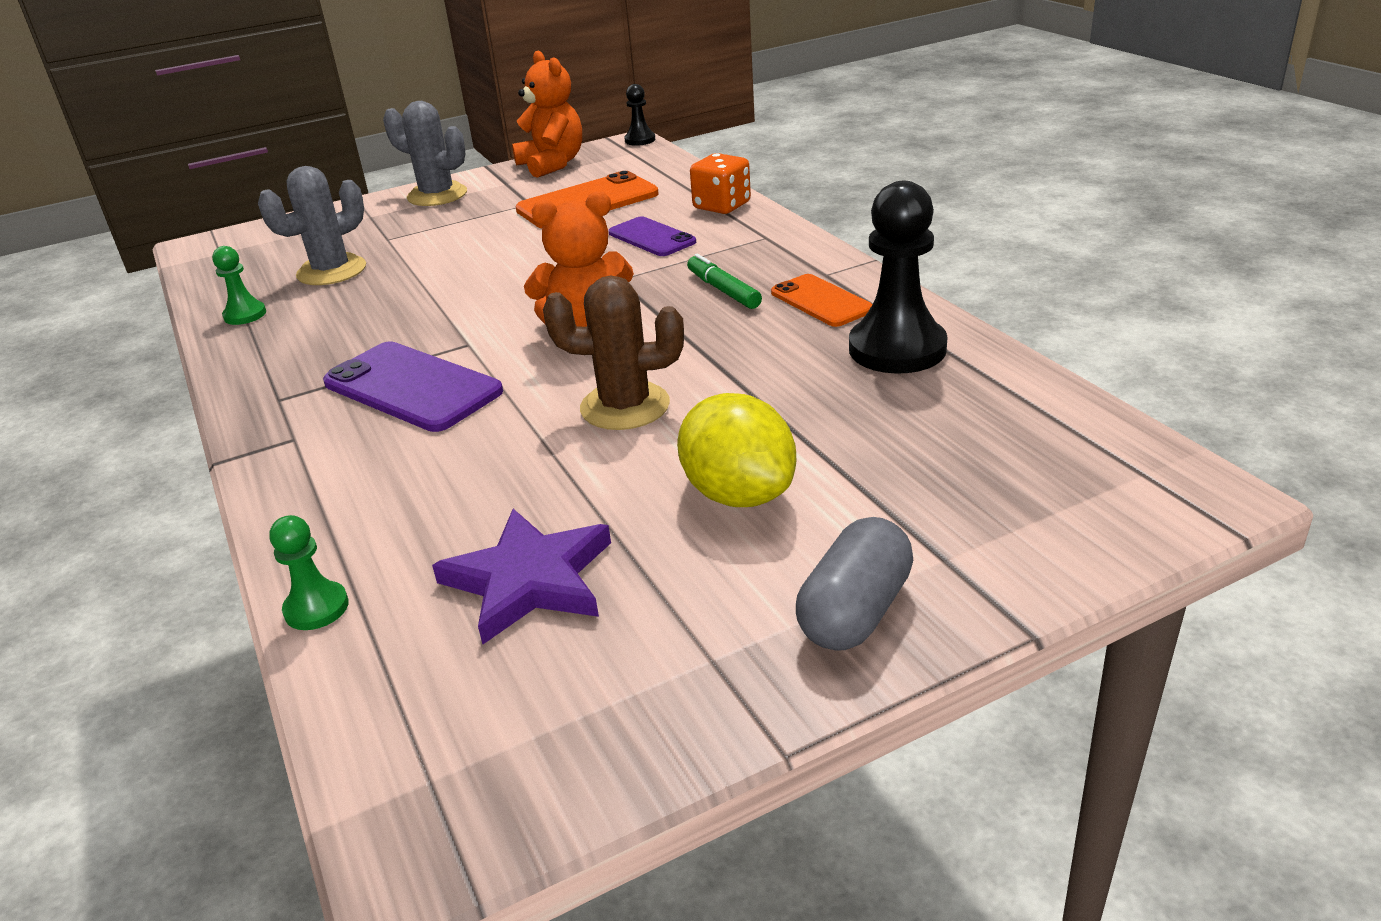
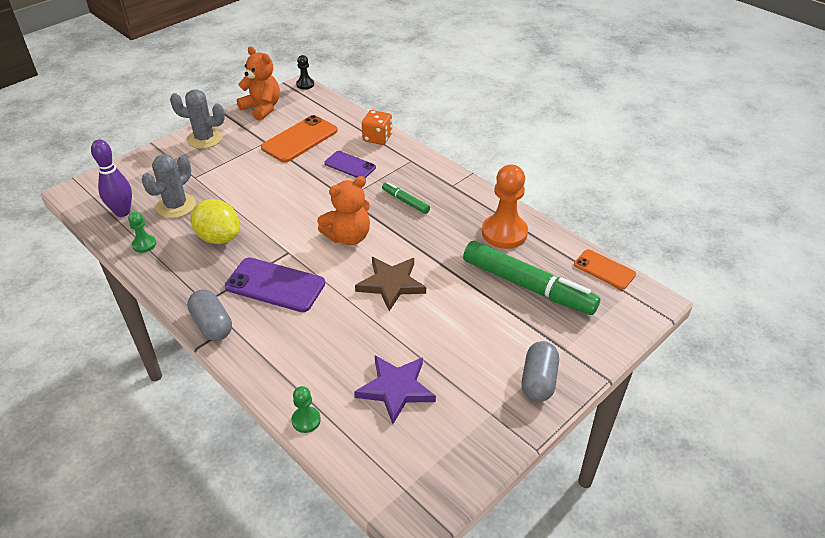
camera: 20 degrees left, 10 degrees up
brown cactus [543,275,684,430] -> brown star [355,257,426,311]
yellow lemon [677,393,796,507] -> yellow lemon moved to [191,199,239,244]
orange phone [771,274,873,327] -> orange phone moved to [574,249,636,290]
black pawn [849,181,947,374] -> orange pawn [482,164,528,249]
none -> purple bowling pin [91,139,132,217]
none -> grey capsule [187,289,232,341]
none -> green marker [463,241,600,315]

